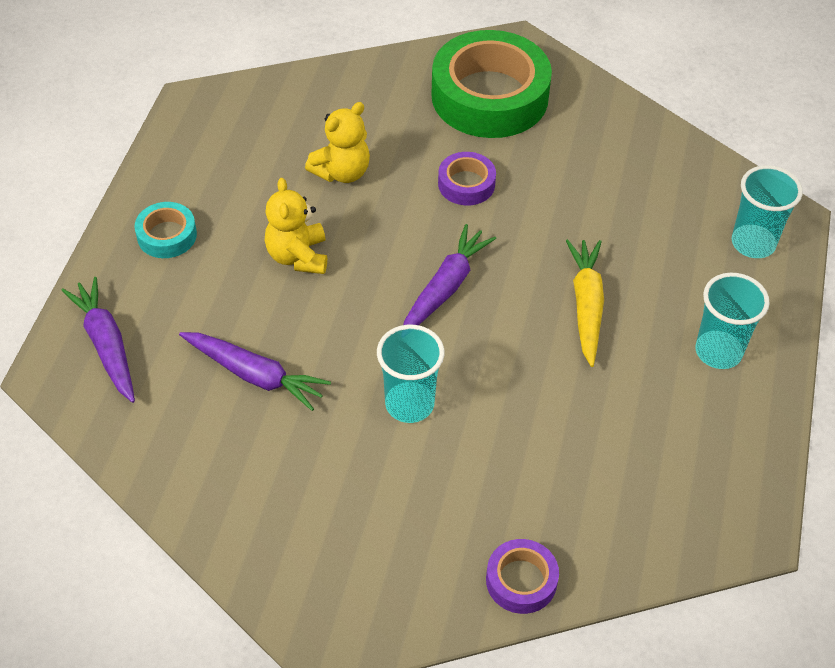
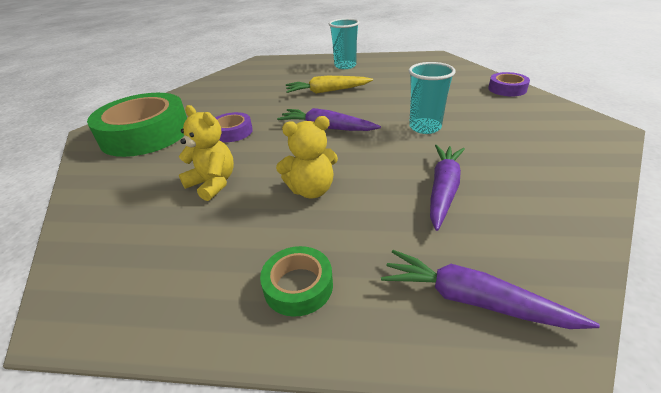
camera: 95 degrees left, 15 degrees down
purple carrot [61,277,135,403] -> purple carrot turned 60 degrees clockwise [381,250,600,329]
turquoise tape [134,202,197,258] -> green tape [260,246,333,317]
turquoise cup [732,165,803,258] -> none

